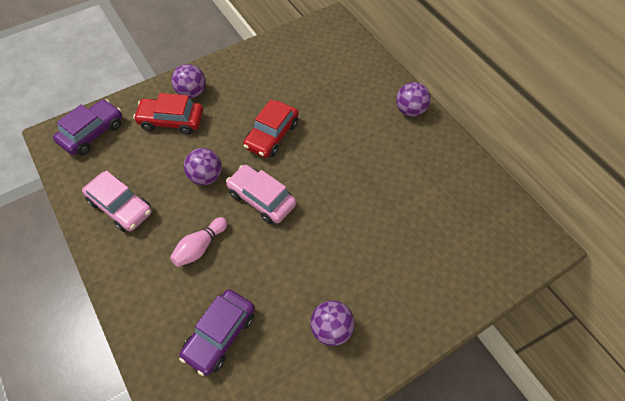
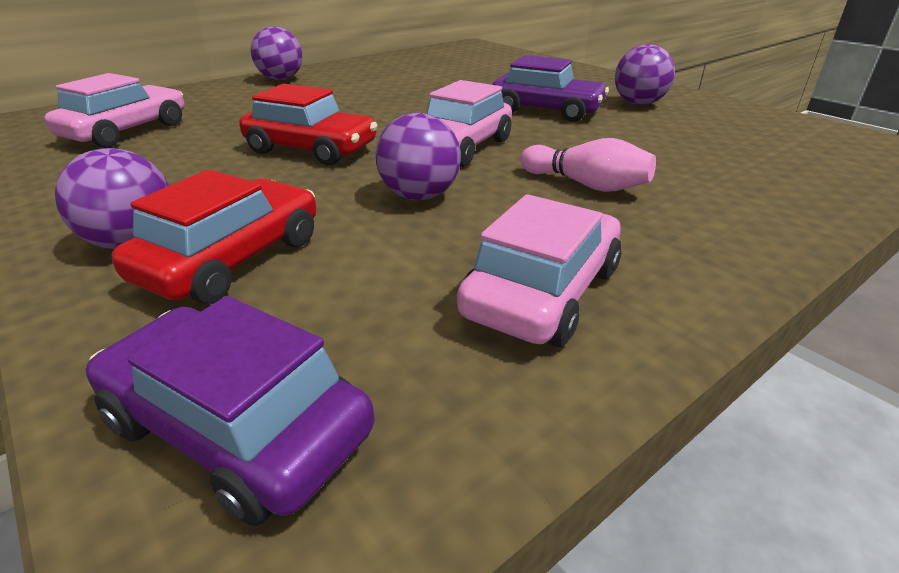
camera: 95 degrees left, 25 degrees down
red car [133,93,203,135] -> red car turned 150 degrees counterclockwise [112,170,316,304]
purple car [179,289,255,376] -> purple car moved to [492,55,609,122]
none -> pink car [44,73,185,148]

